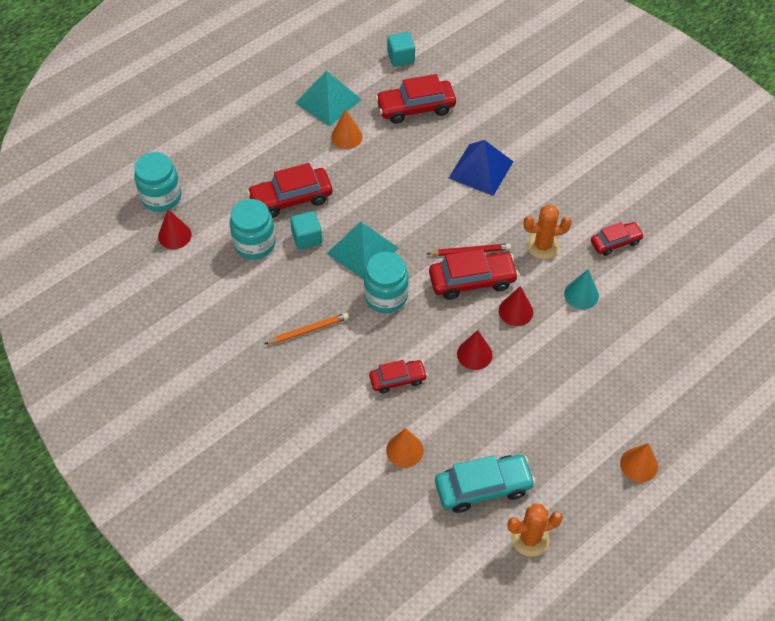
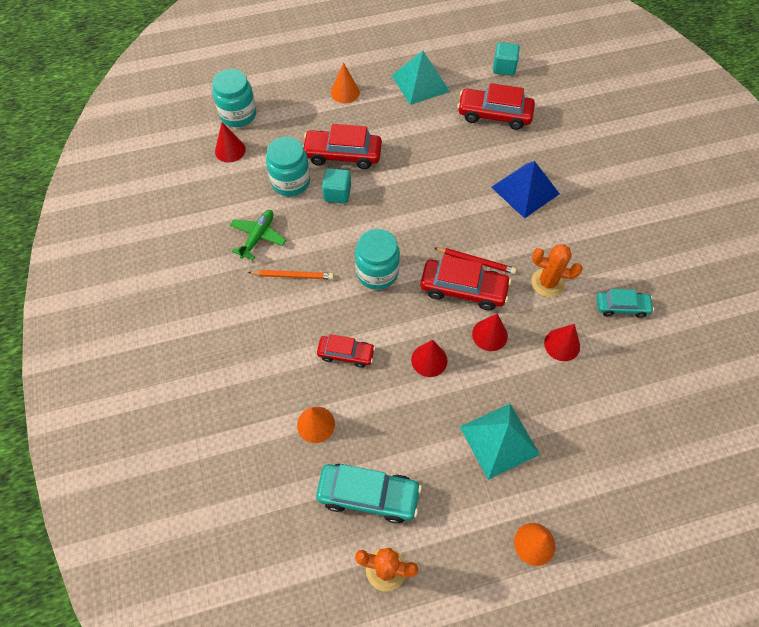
camera: 25 degrees right, 5 degrees up
turquoise pyramid [327,222,399,280] -> turquoise pyramid moved to [460,404,540,480]
orange cone [331,109,363,149] -> orange cone moved to [331,62,360,103]
turquoise cone [564,269,599,309] -> red cone [544,324,580,361]
red car [591,222,644,256] -> turquoise car [597,289,654,318]
none -> green plane [230,210,286,260]

